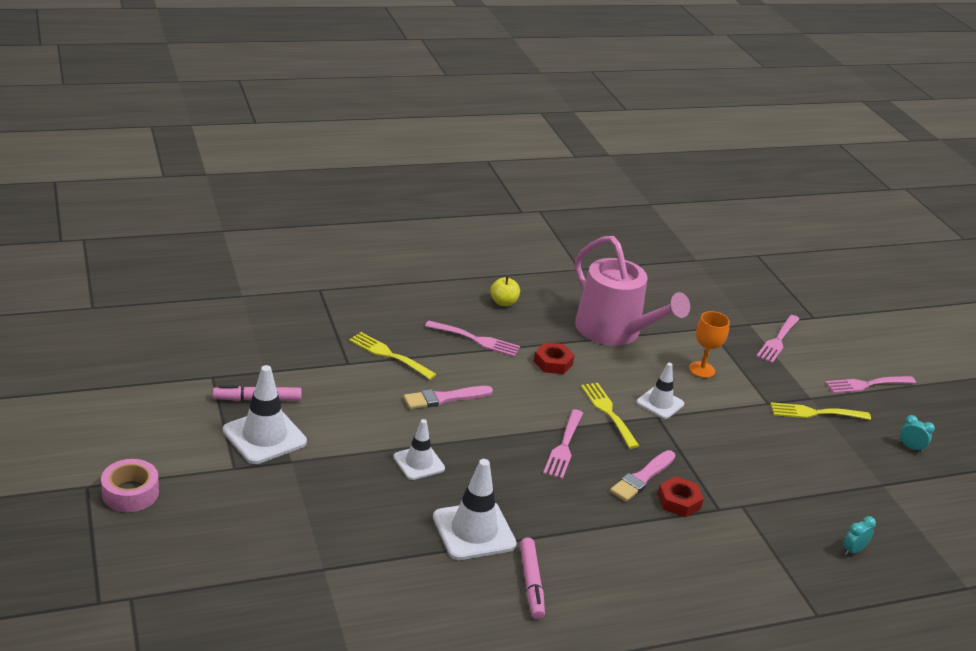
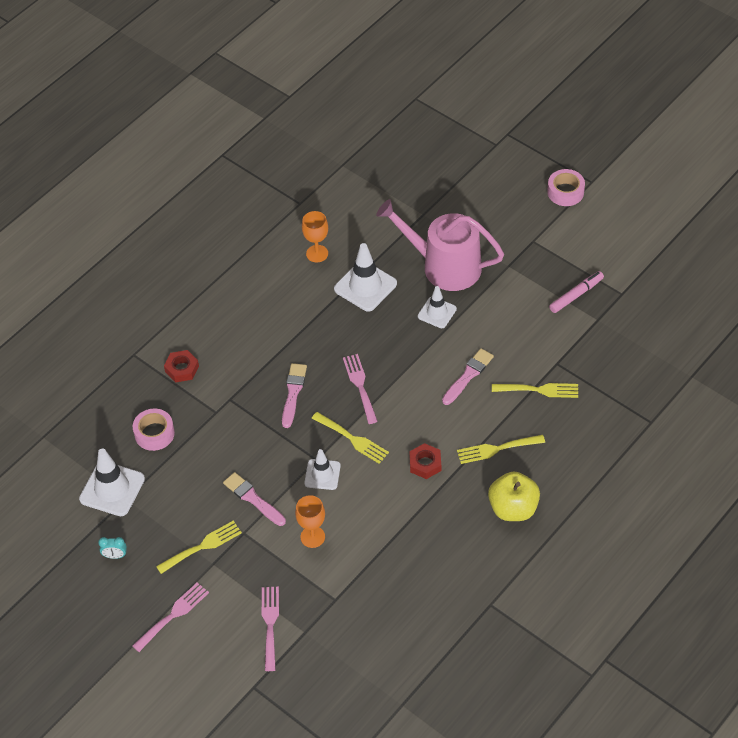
camera: 155 degrees right, 20 degrees up
white traffic cone [223,365,307,464] -> white traffic cone moved to [79,449,145,516]
pink fork [425,321,520,357] -> yellow fork [457,435,545,464]
yellow apple [490,276,520,306] -> yellow apple [488,472,540,521], size x1.76
pink marker [520,538,545,619] -> none
pink watering can [574,236,690,346] -> pink watering can moved to [376,199,504,291]
red nut [657,476,704,517] -> red nut moved to [164,350,199,383]
turquoise clock [843,516,876,556] -> none
none -> pink tape [133,408,175,451]
none -> pink brush [223,472,286,526]
none -> orange goblet [302,211,328,263]

